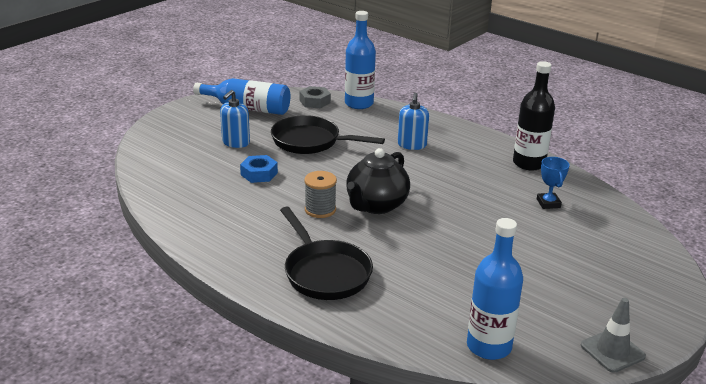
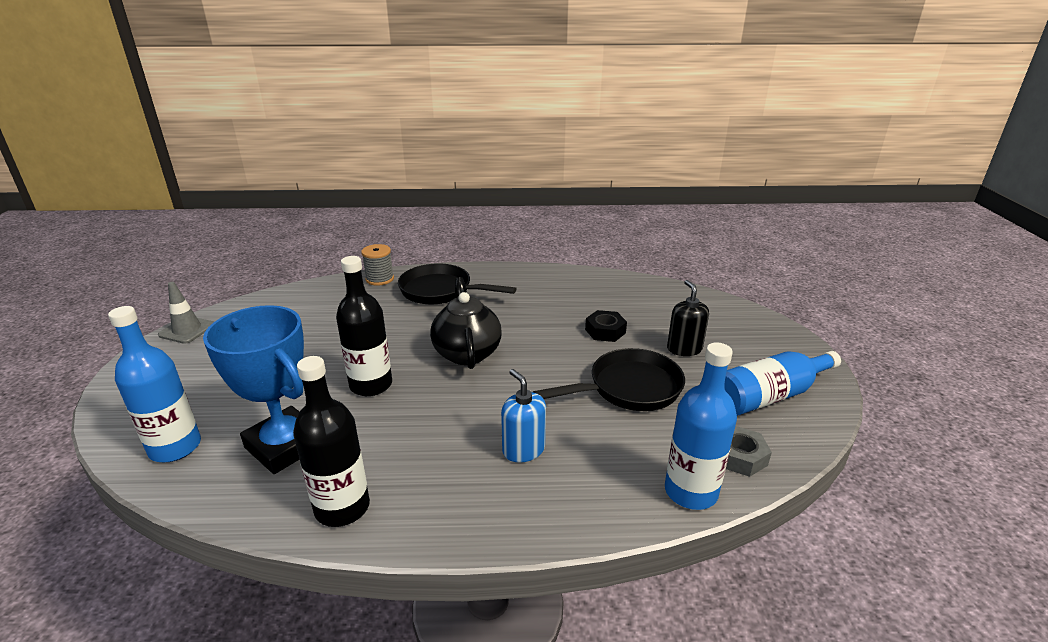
camera: 140 degrees right, 0 degrees up
blue soap dispenser [220,90,250,148] -> black soap dispenser [667,280,709,356]
blue nut [240,155,278,183] -> black nut [585,310,627,342]
grey spool [304,171,337,218] -> grey spool moved to [361,244,394,286]
blue bottle [467,218,523,360] -> blue bottle moved to [108,306,201,462]
blue trophy [537,157,570,209] -> blue trophy [203,305,304,474], size x2.20
none -> black bottle [336,256,392,396]

